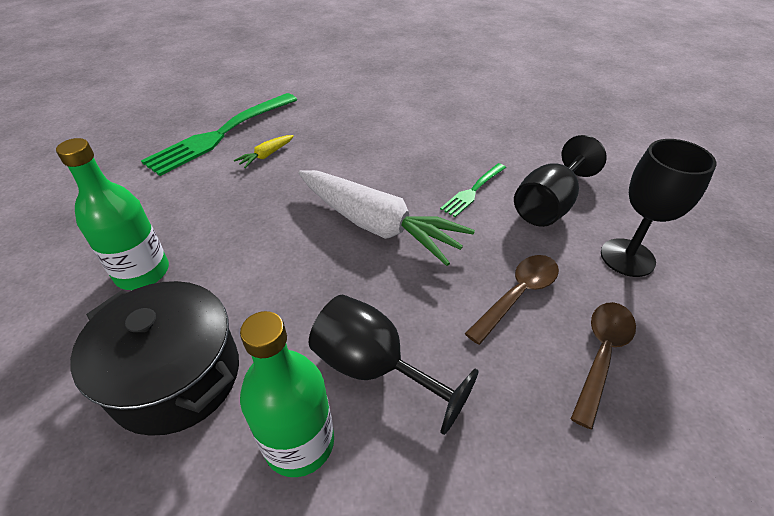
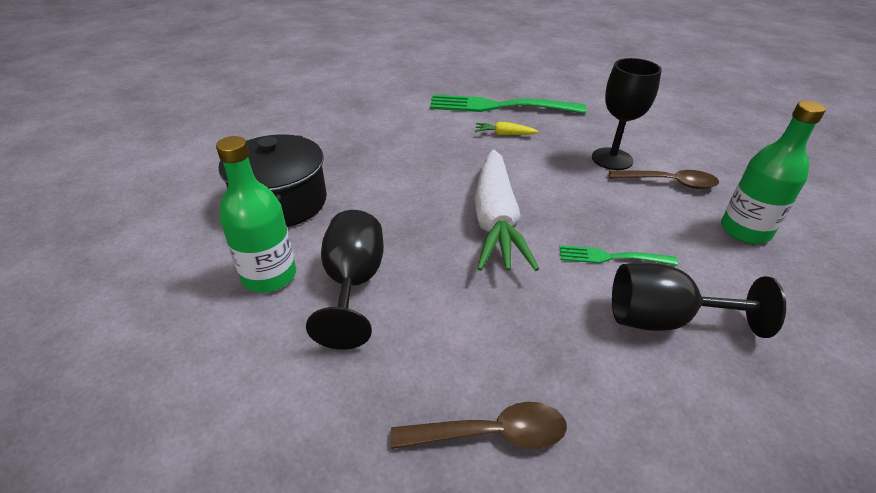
camera: 55 degrees right, 5 degrees down
green bottle [56,138,169,290] -> green bottle moved to [721,101,826,244]
brown spoon [465,255,559,345] -> brown spoon moved to [609,170,719,189]
black goblet [601,139,716,277] -> black goblet moved to [592,58,662,170]

